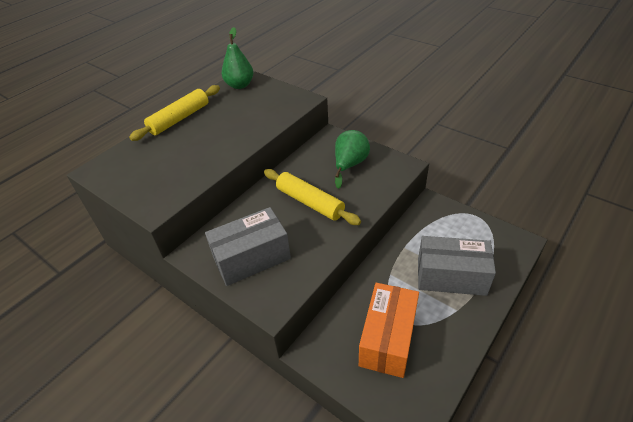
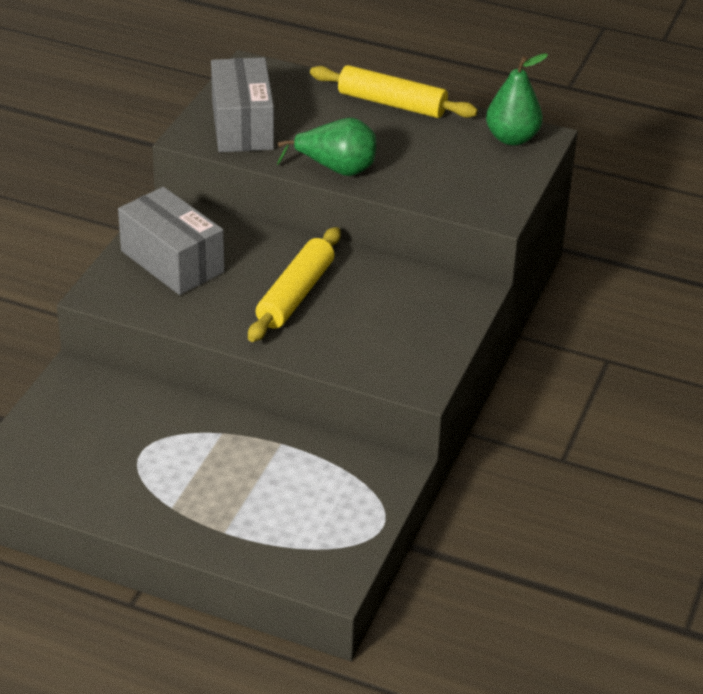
camera: 70 degrees right, 5 degrees down
green pear [335,130,370,189] -> green pear moved to [277,118,376,176]
orange box [359,283,419,378] -> none
grey box [418,236,496,296] -> grey box moved to [211,57,274,152]

